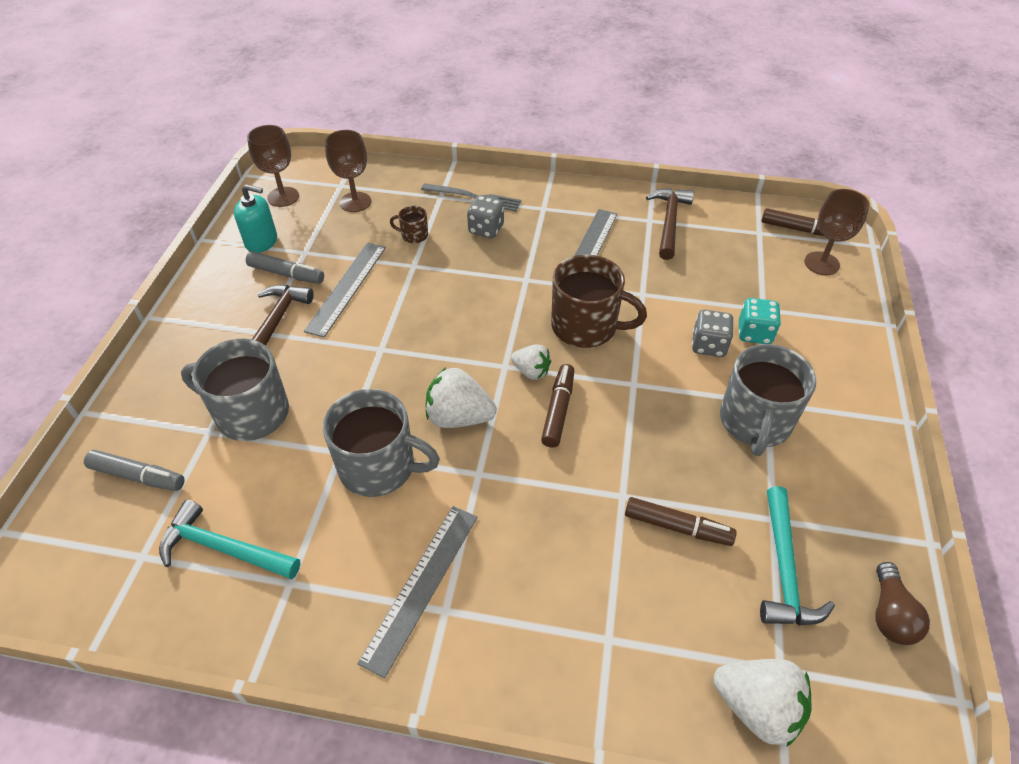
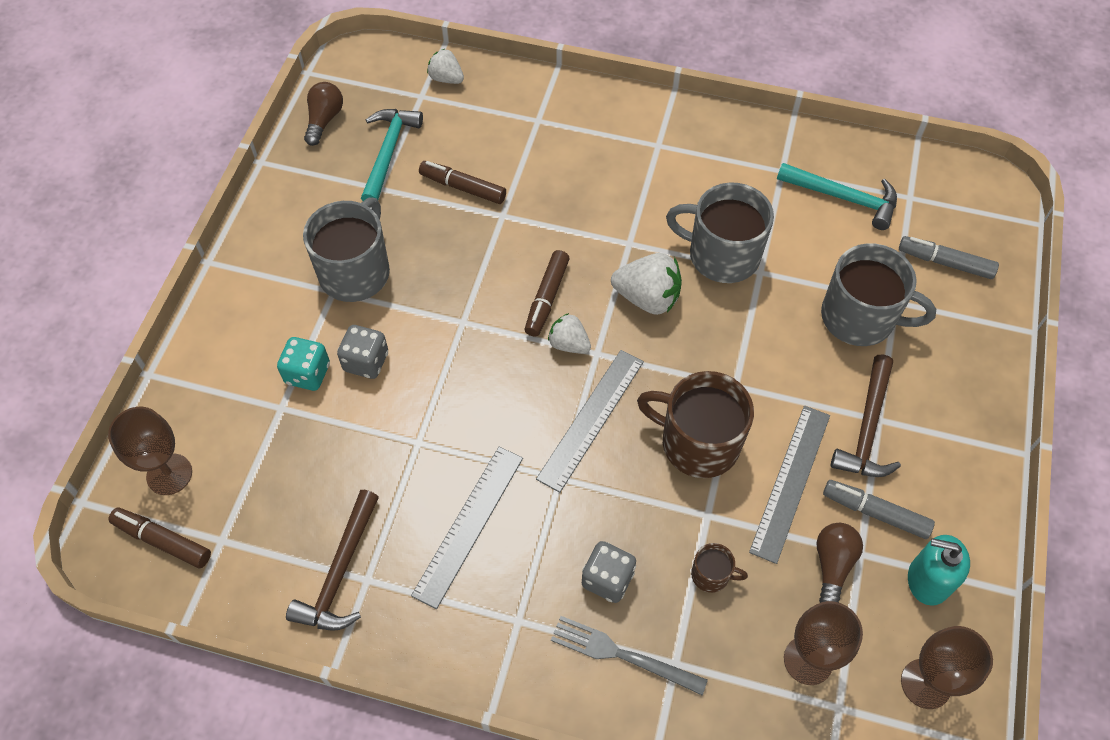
camera: 175 degrees left, 10 degrees up
grey ruler [357,506,478,678] -> grey ruler moved to [536,350,644,493]
brown mug [551,255,647,348] -> brown mug moved to [637,371,754,478]
white strawberry [713,659,811,746] -> white strawberry [427,49,464,84], size x0.62
none -> brown light bulb [817,523,863,603]

